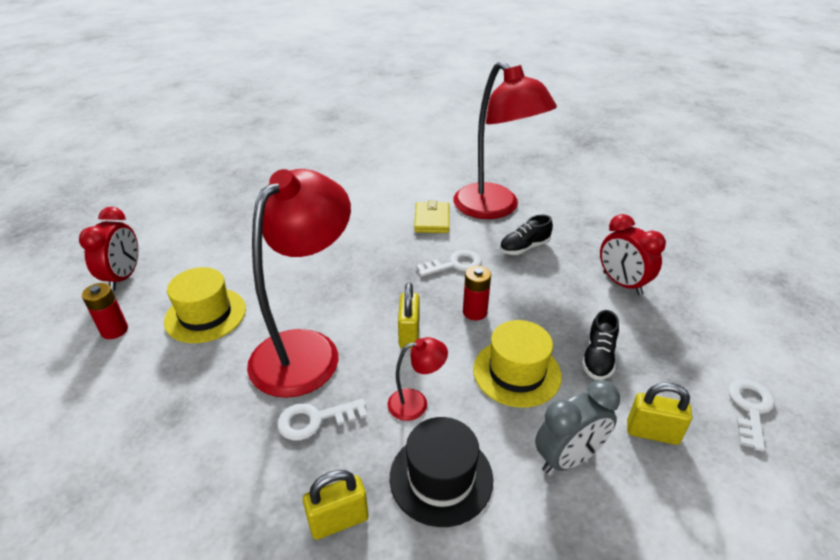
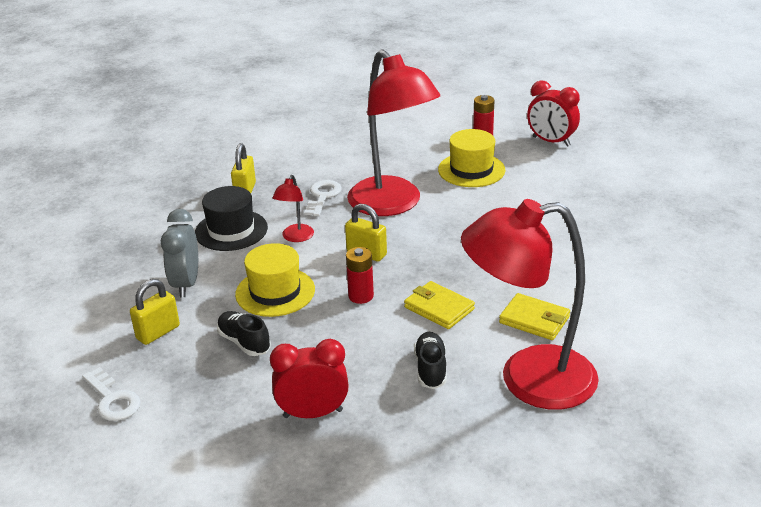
camera: 120 degrees right, 5 degrees down
white key [416,250,482,277] -> yellow wallet [404,281,475,329]

